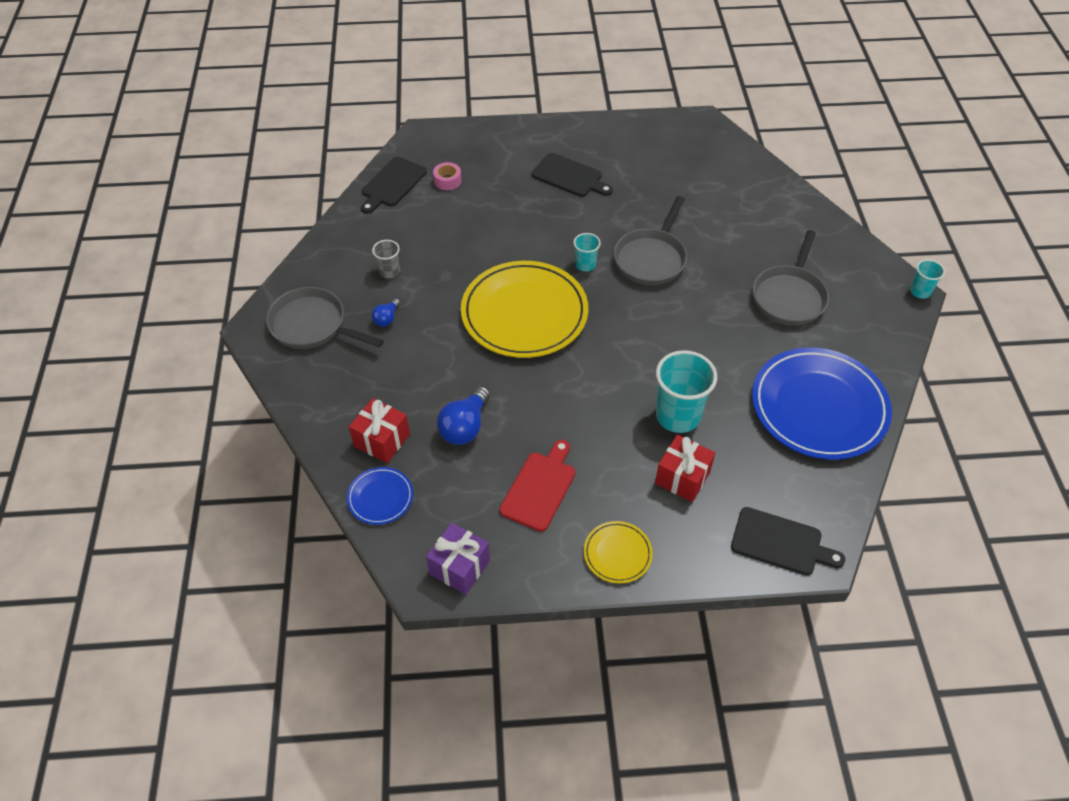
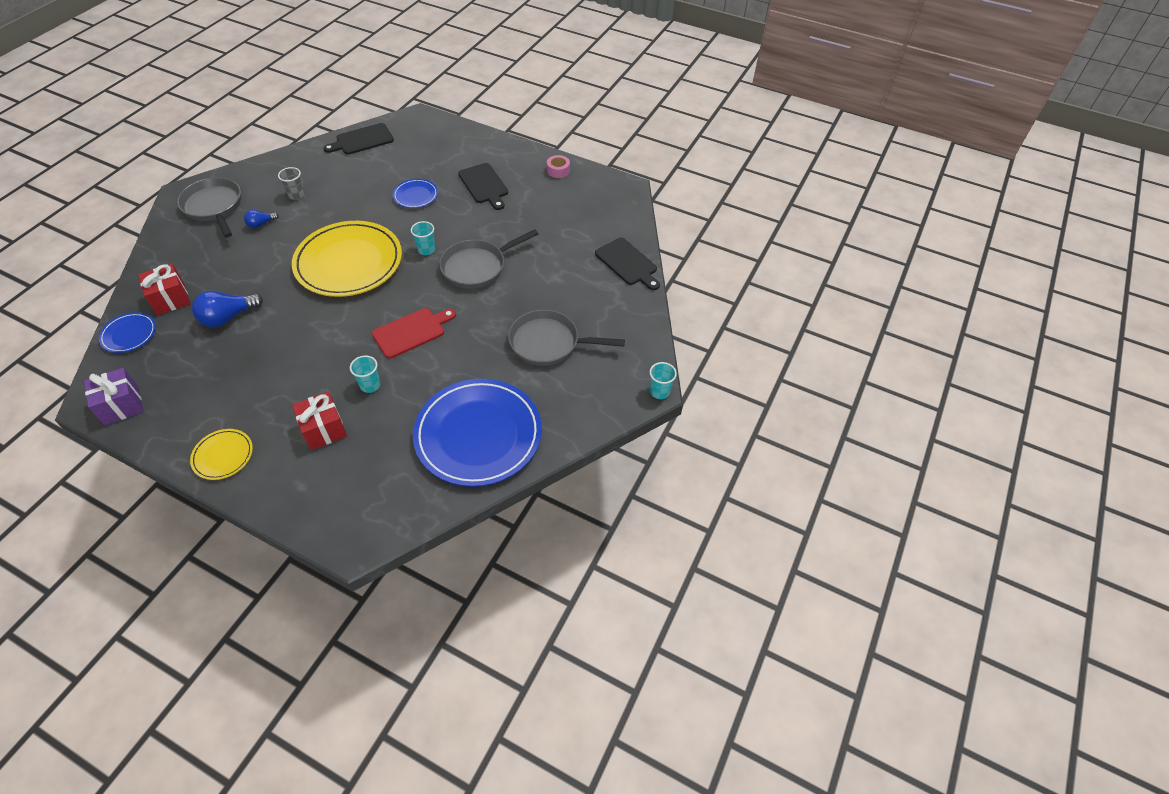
camera: 30 degrees right, 0 degrees up
pink tape [433,162,462,190] -> pink tape moved to [547,155,570,178]
red cutting board [499,440,575,532] -> red cutting board moved to [372,308,456,359]
turquoise cup [656,350,717,433] -> turquoise cup [350,355,381,393], size x0.51
black cutting board [731,507,845,575] -> black cutting board moved to [595,238,660,290]
grey pan [753,230,829,326] -> grey pan turned 45 degrees clockwise [508,309,625,366]
none -> blue plate [393,179,438,208]

